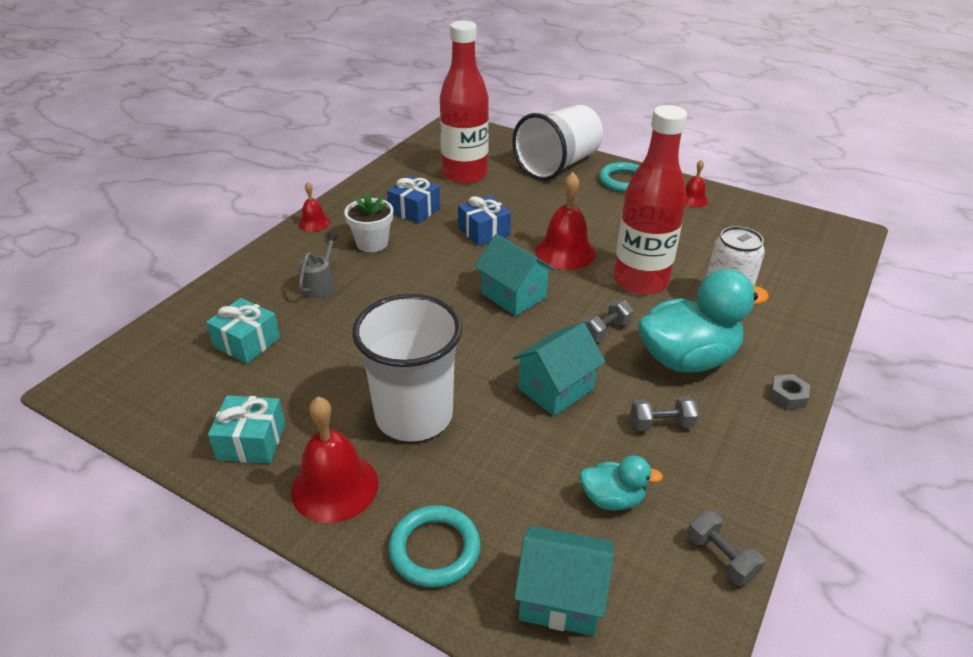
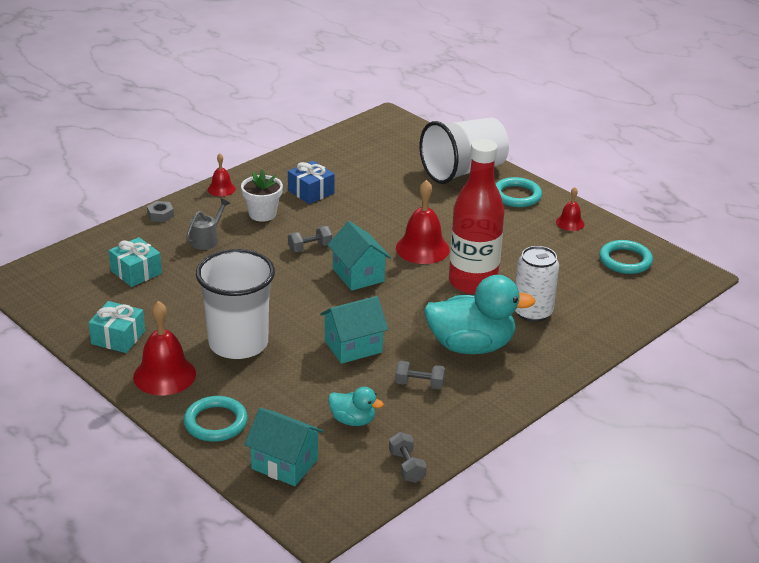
camera: 15 degrees right, 5 degrees down
red bottle [440,21,489,184] -> none
blue gift [458,195,511,246] -> none
grey dumbbell [582,300,633,342] -> grey dumbbell moved to [288,226,332,252]
grey nut [769,374,810,410] -> grey nut moved to [147,201,174,222]
none -> turquoise ring [599,240,653,274]

